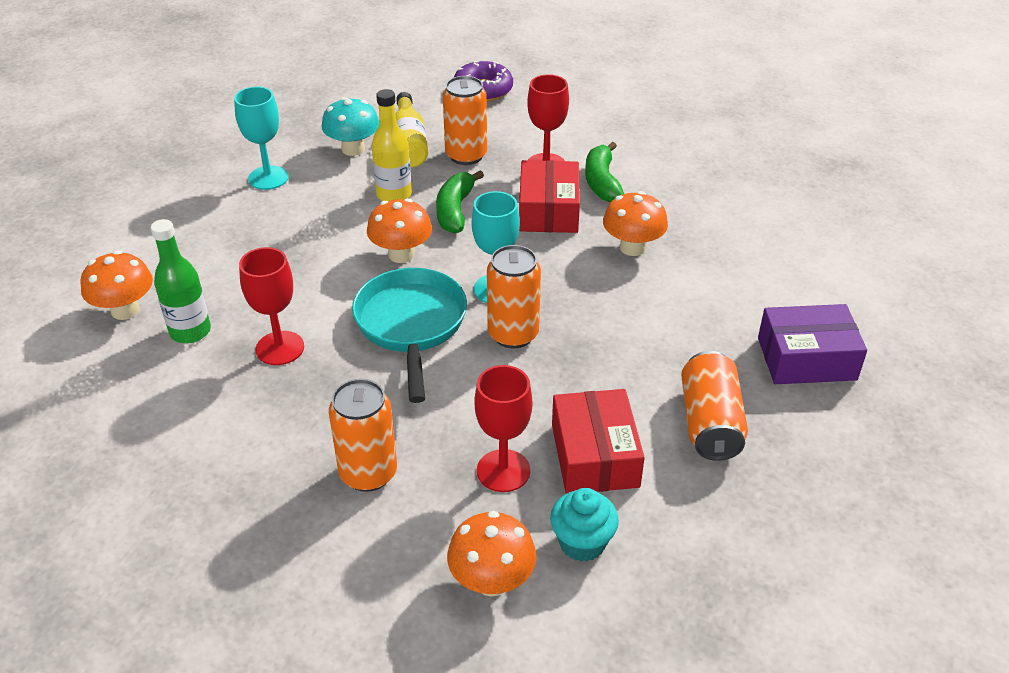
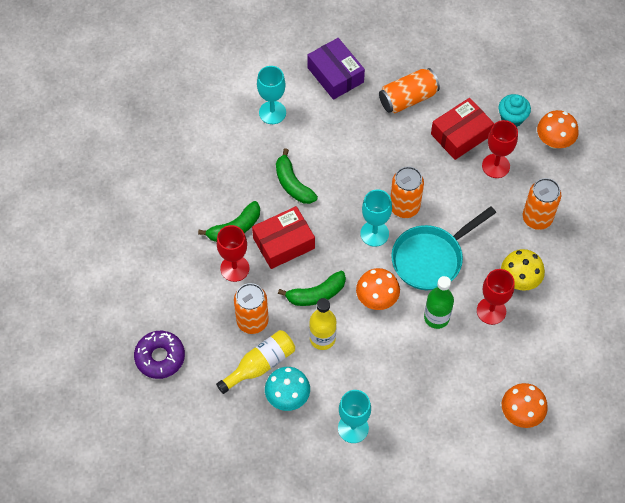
camera: 120 degrees left, 20 degrees up
green bottle [151,219,211,343] -> green bottle moved to [424,276,454,329]
orange mushroom [603,191,668,256] -> green banana [276,148,318,204]
none -> turquoise goblet [257,66,286,124]
none -> yellow mushroom [501,249,545,291]

